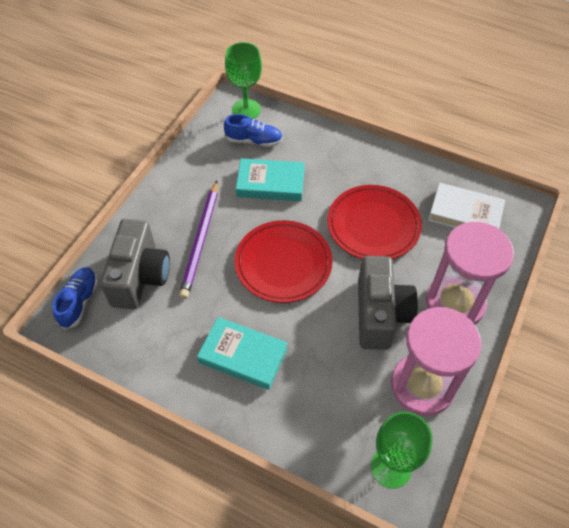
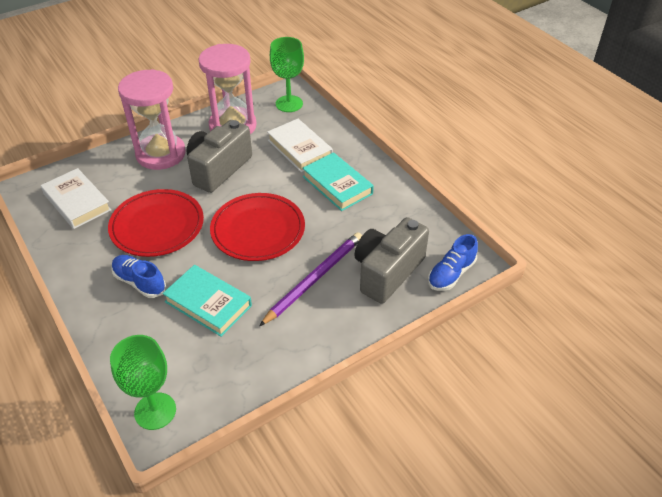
camera: 150 degrees left, 10 degrees down
blue shoe [224,114,283,147] -> blue shoe moved to [111,255,166,298]
none -> white book [267,119,333,172]

